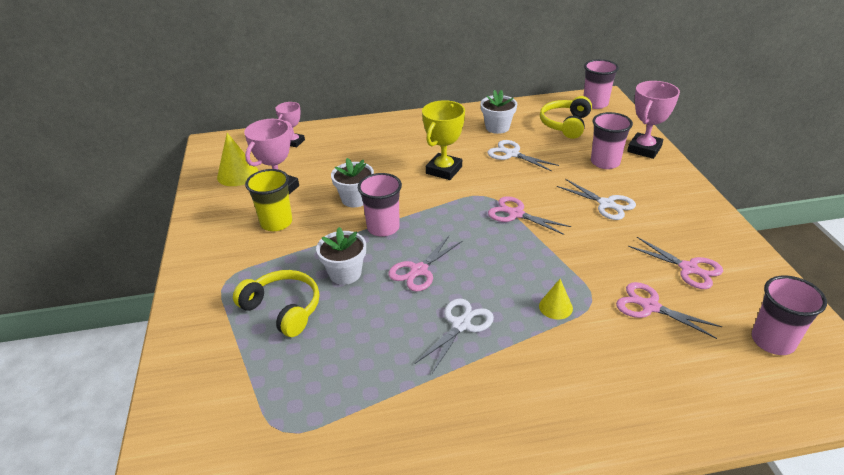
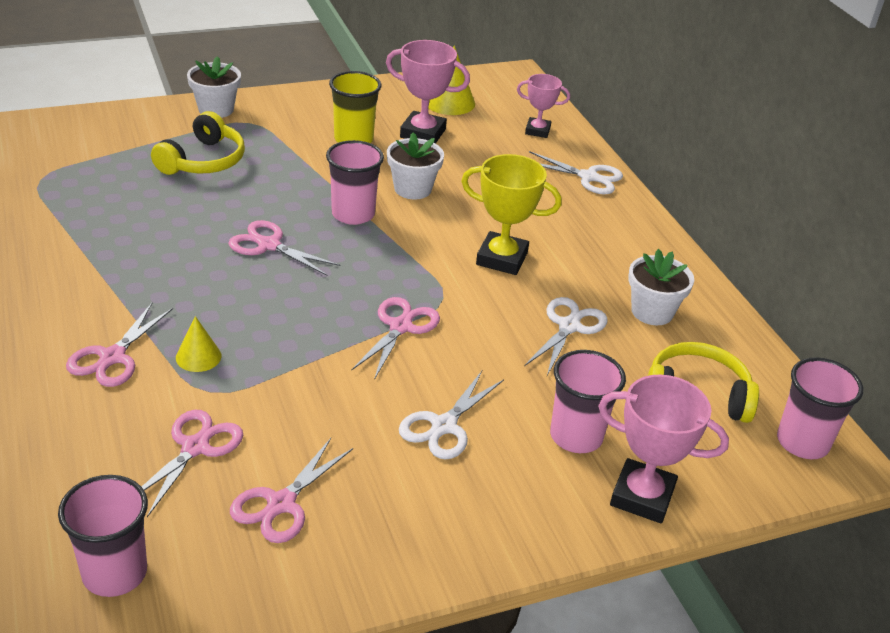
camera: 75 degrees right, 0 degrees up
white flower pot [316,227,366,285] -> white flower pot moved to [187,56,241,118]
white scissors [415,298,494,373] -> white scissors moved to [529,151,623,194]
none -> pink scissors [66,303,173,387]

